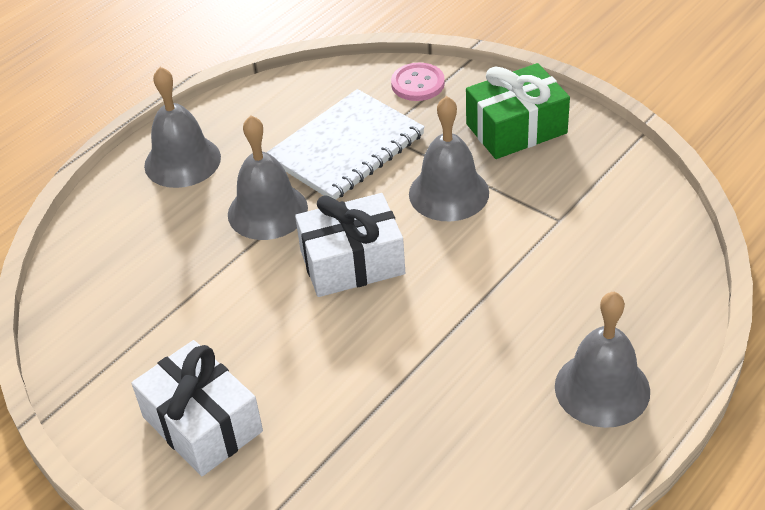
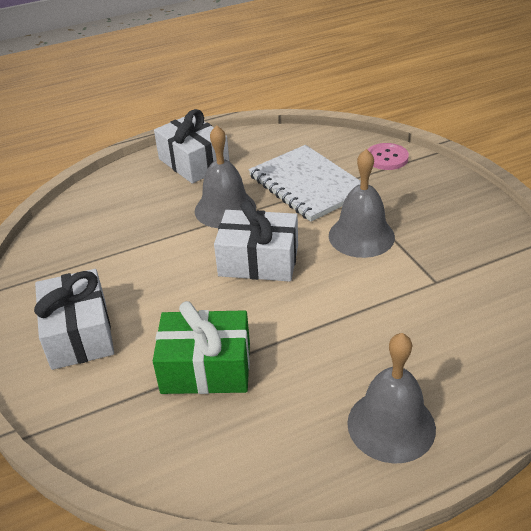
camera: 25 degrees right, 5 degrees down
grey bell [144,67,221,188] -> white gift [154,109,230,184]
white notebook [266,89,425,200] -> white notebook turned 75 degrees clockwise [248,145,361,222]
green gift [466,63,570,159] -> green gift moved to [153,301,250,394]

